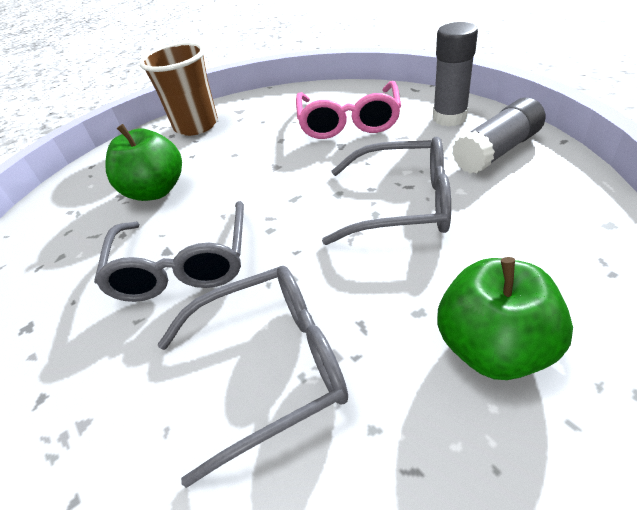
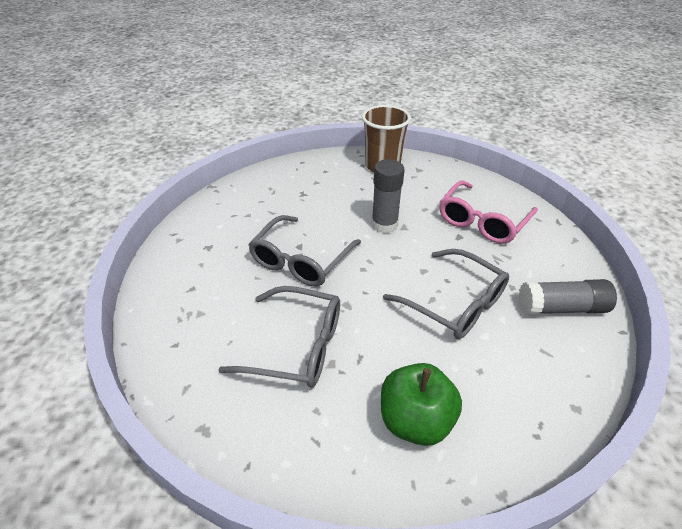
camera: 30 degrees right, 0 degrees up
green apple [105,124,182,201] -> none
grey glue stick [433,22,478,126] -> grey glue stick moved to [371,159,404,233]

